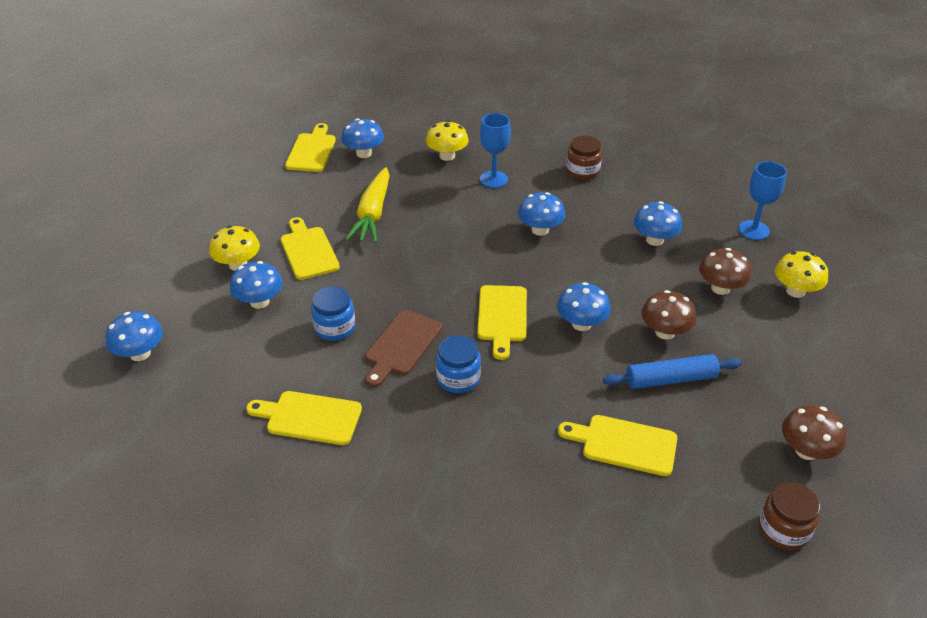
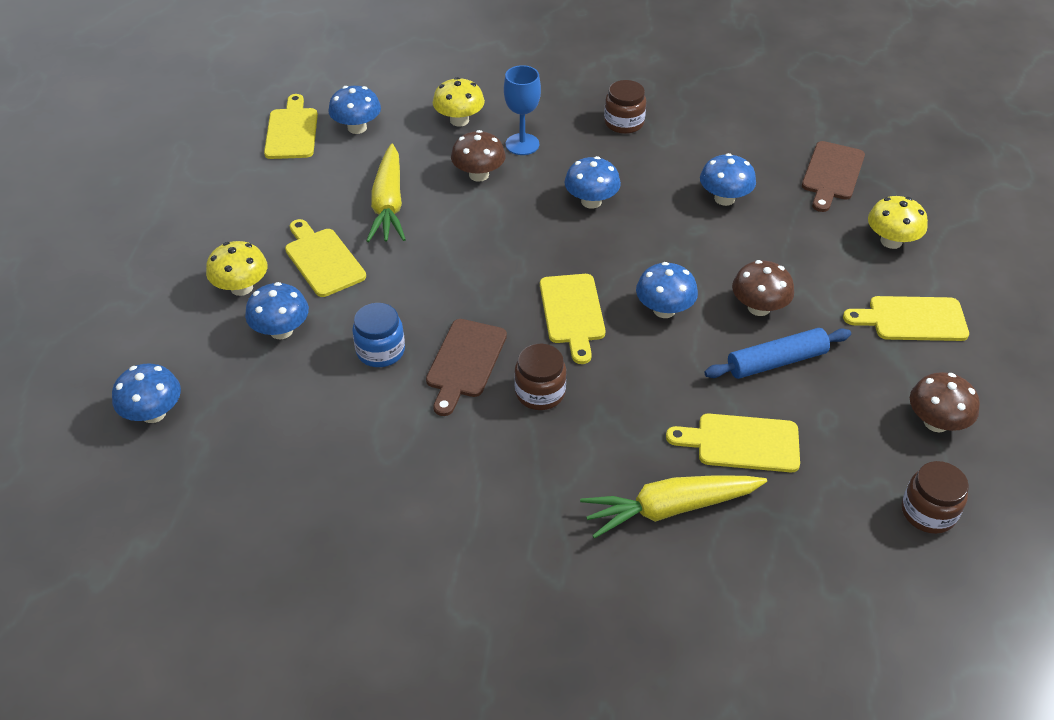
camera: 10 degrees left, 5 degrees up
yellow cutting board [246,391,362,445] -> yellow cutting board moved to [843,296,969,341]
blue jar [436,335,481,393] -> brown jar [514,344,567,410]
brown mushroom [699,248,751,295] -> brown mushroom moved to [451,130,506,182]
blue goblet [738,161,787,240] -> brown cutting board [802,141,865,212]
none -> yellow carrot [580,475,767,539]

